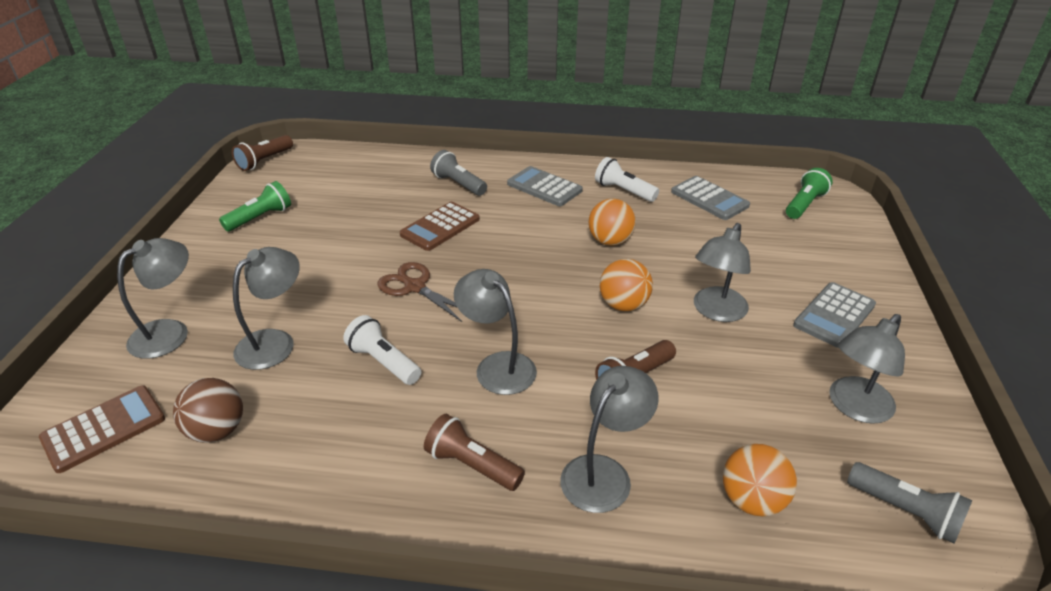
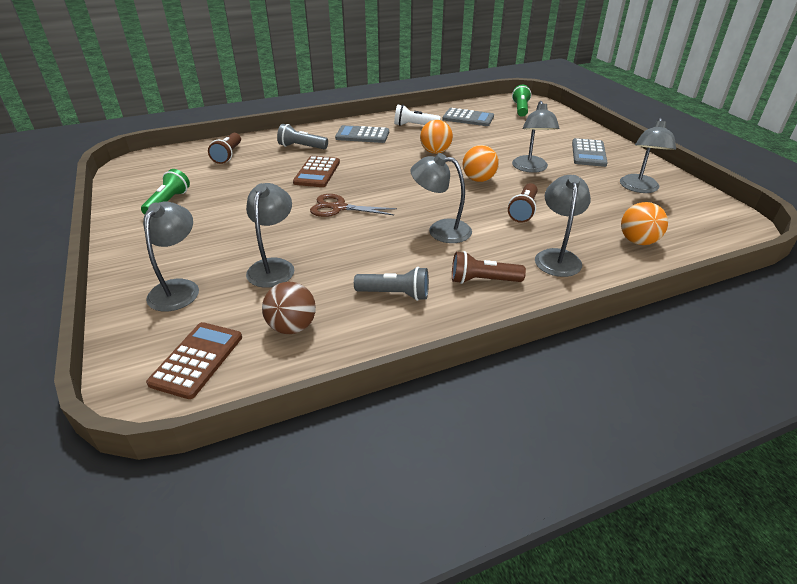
camera: 30 degrees left, 0 degrees up
brown flashlight [232,135,293,171] -> brown flashlight moved to [208,133,241,164]
white flashlight [343,315,421,385] -> none
grey flashlight [847,462,972,544] -> grey flashlight moved to [354,267,429,301]

